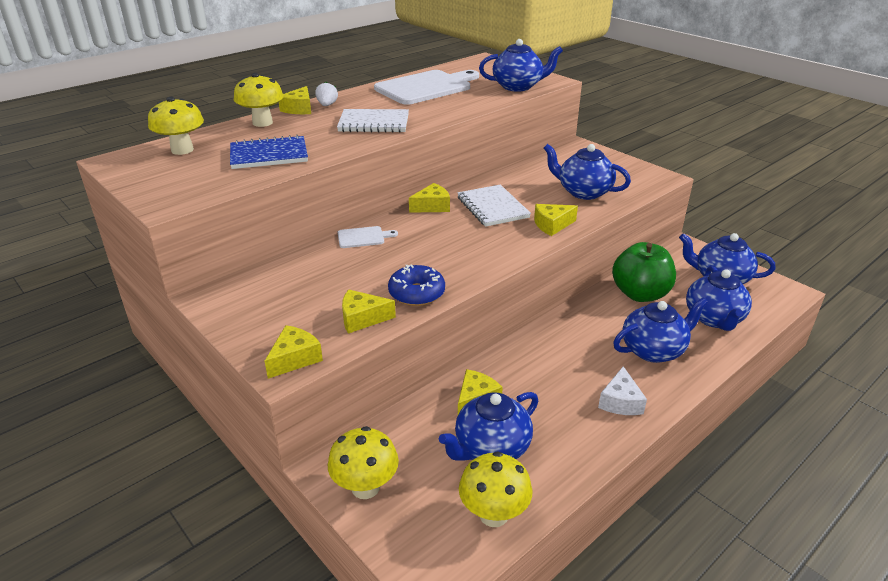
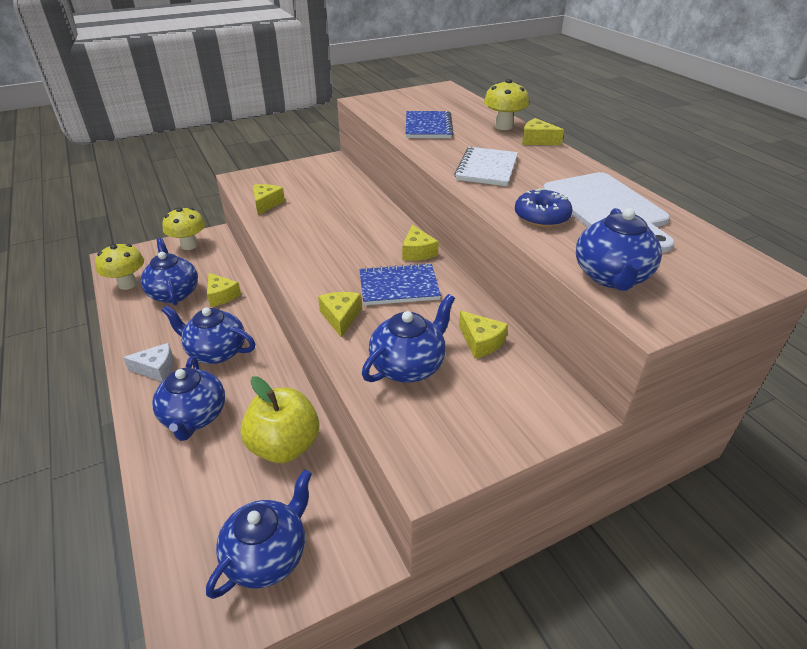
camera: 105 degrees right, 5 degrees up
yellow mushroom [148,97,204,155] -> none
yellow cheese [265,325,323,378] -> yellow cheese moved to [459,311,508,359]
white strawberry [315,82,338,106] -> none
white cutting board [338,226,398,248] -> none
blue donut [388,264,445,306] -> blue donut moved to [515,188,573,228]
white notebook [458,185,531,227] -> blue notebook [359,263,441,305]
white cheese [598,366,647,415] -> white cheese turned 150 degrees clockwise [123,343,174,382]
green apple [612,242,676,302] -> yellow apple [240,376,319,463]
blue teapot [686,266,752,331] -> blue teapot moved to [161,305,255,364]

